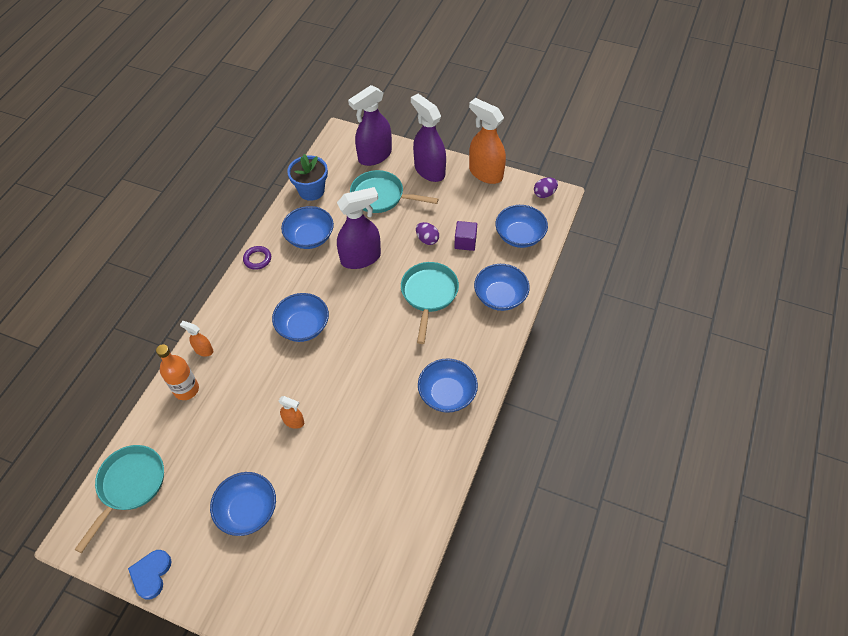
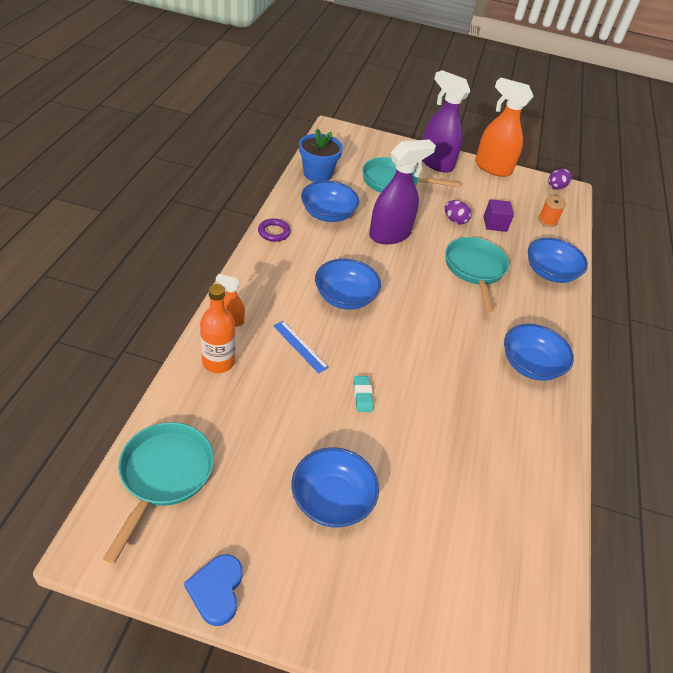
camera: 15 degrees left, 10 degrees down
orange spray bottle [279,396,304,429] -> turquoise eraser [354,376,373,412]
purple spray bottle [348,85,392,166] -> none
blue bowl [495,205,548,248] -> orange spool [538,196,566,227]
none -> blue ruler [273,321,329,373]

